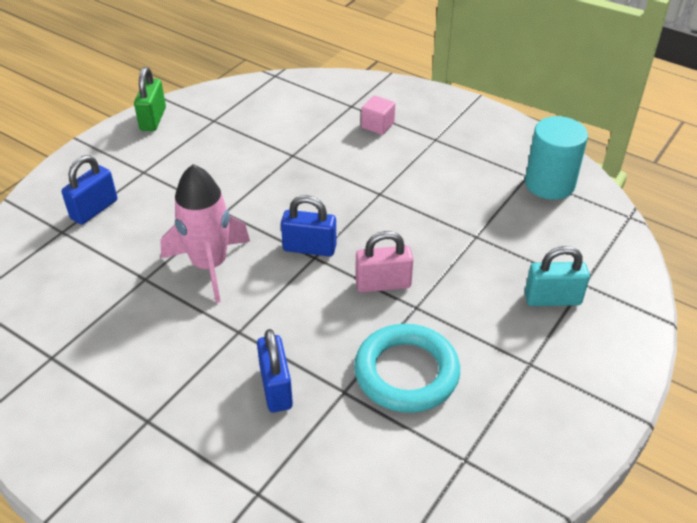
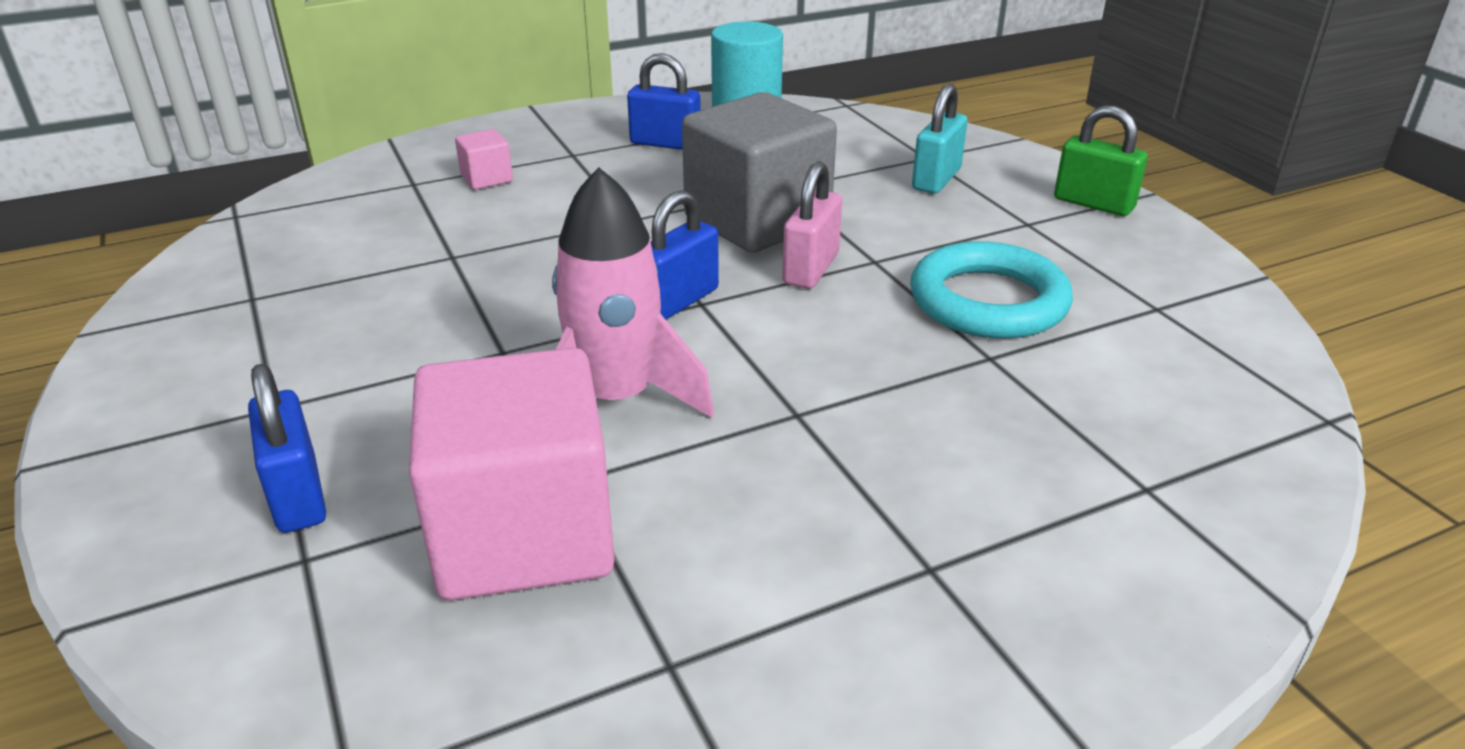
camera: 60 degrees left, 10 degrees down
green padlock [134,67,166,131] -> green padlock moved to [1054,106,1148,216]
blue padlock [257,329,293,412] -> blue padlock moved to [627,53,701,150]
none -> pink cube [409,348,615,600]
none -> grey cube [682,92,837,253]

